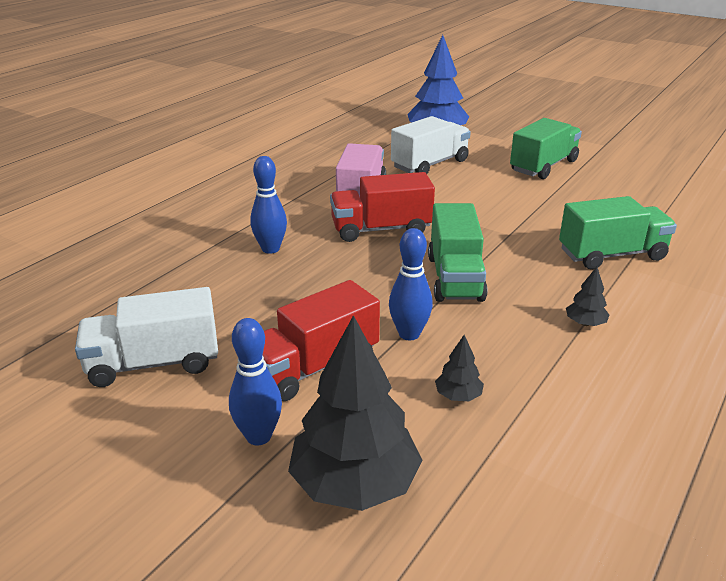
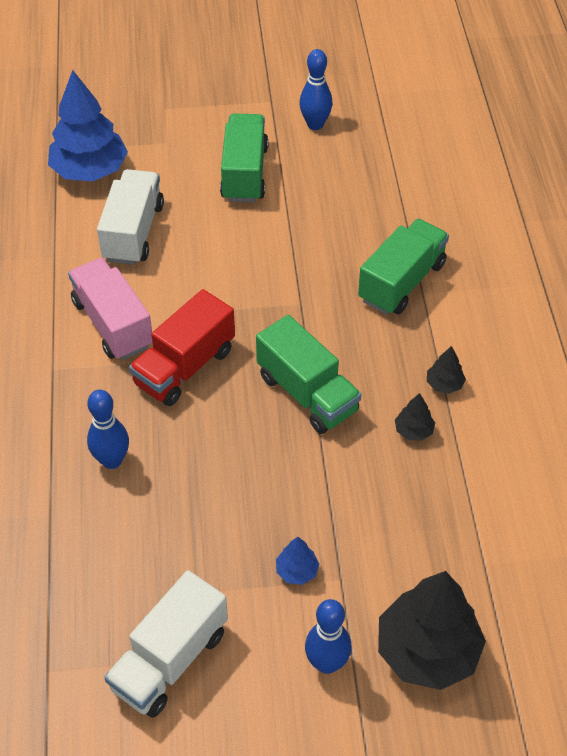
camera: 40 degrees left, 20 degrees up
red truck [263,280,380,401] -> blue tree [276,537,320,585]
blue bowling pin [389,228,433,340] -> blue bowling pin moved to [299,49,333,130]
black tree [435,335,484,401] -> black tree moved to [395,393,435,441]

